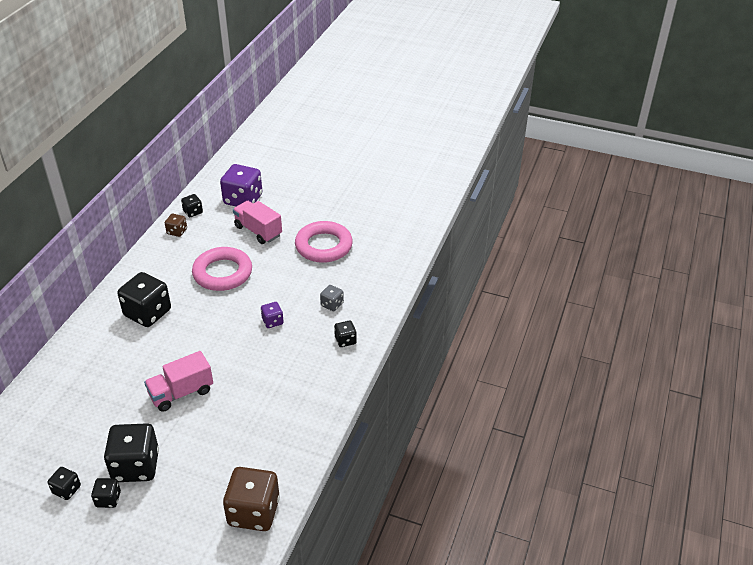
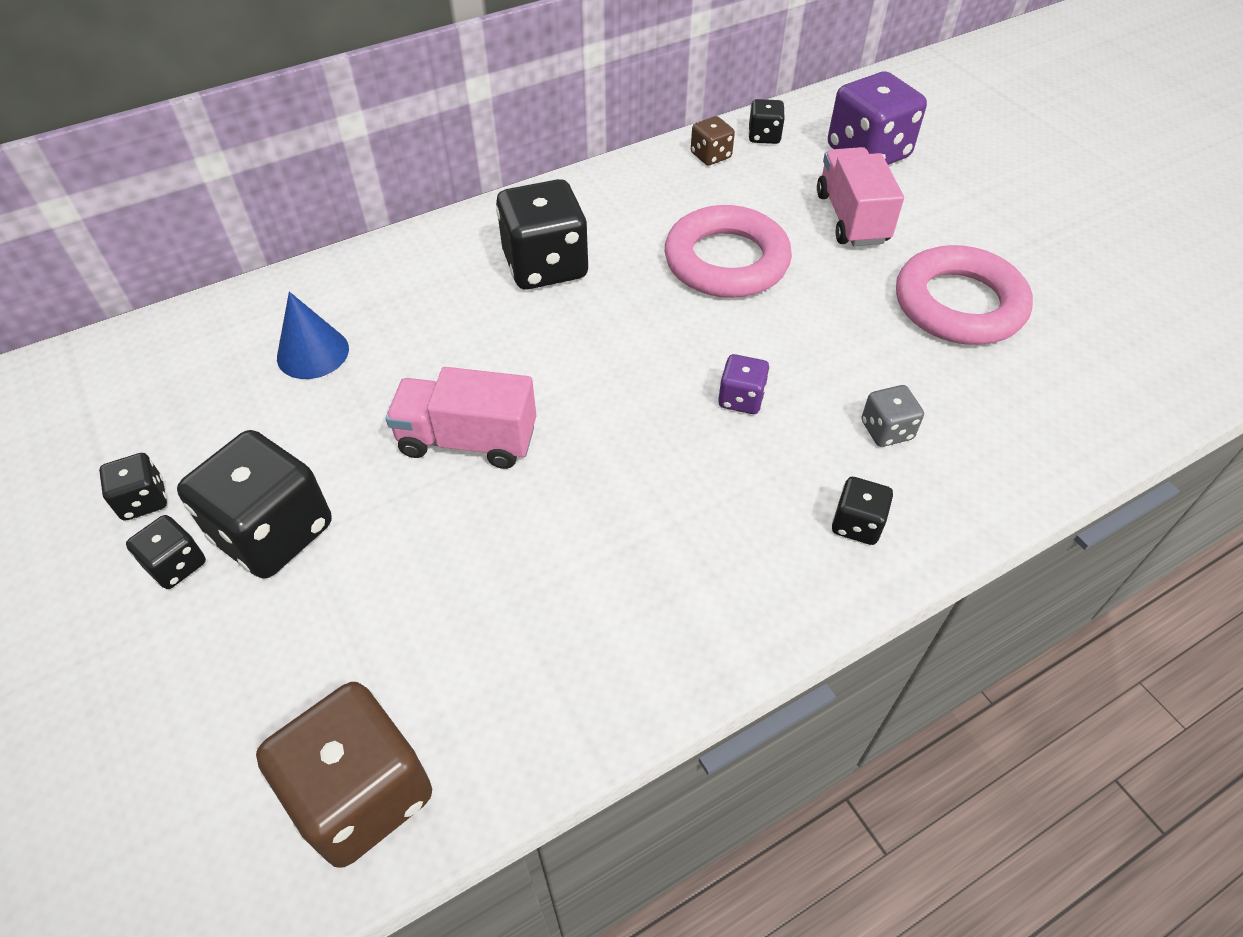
camera: 40 degrees right, 10 degrees up
none -> blue cone [277,292,349,379]

